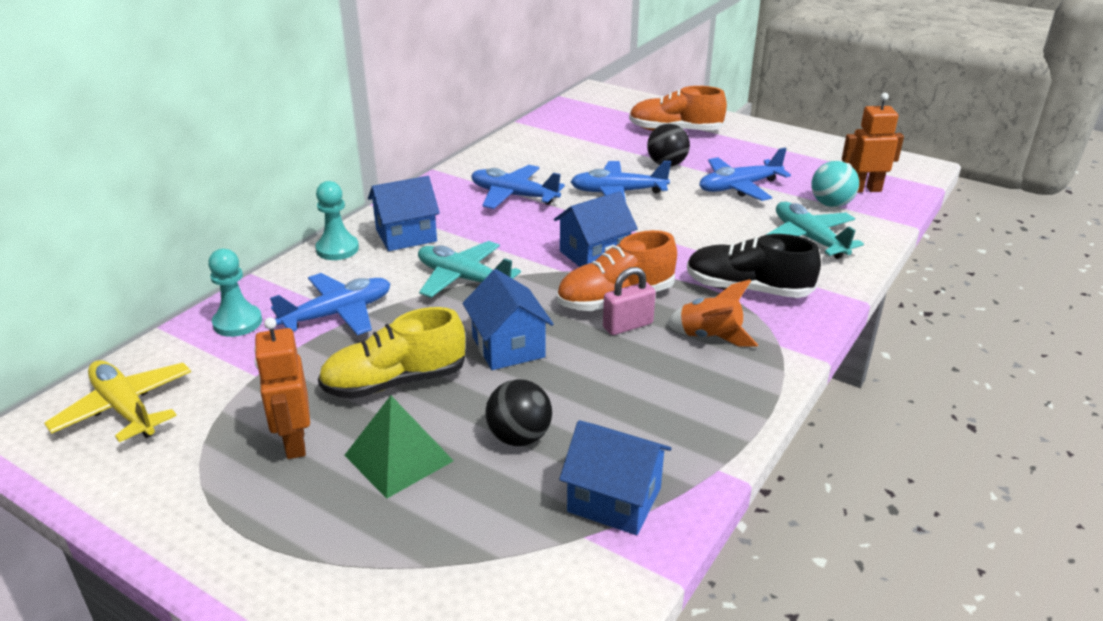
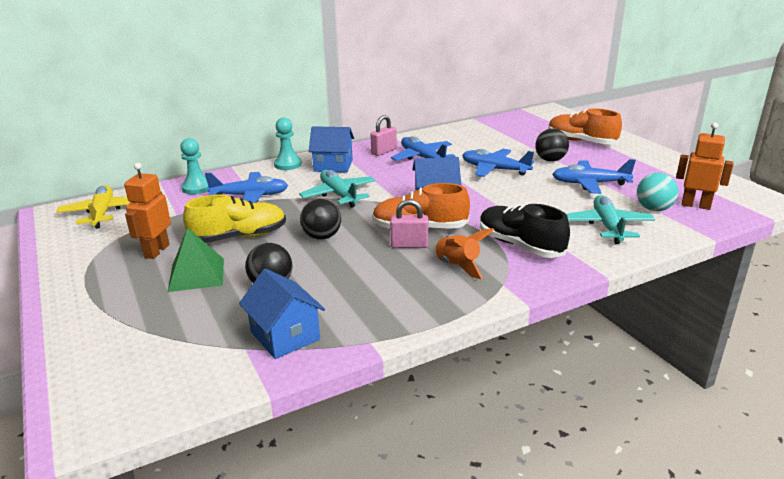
camera: 30 degrees right, 5 degrees down
yellow shoe [318,307,466,399] -> yellow shoe turned 150 degrees clockwise [183,194,286,243]
blue house [463,269,554,370] -> black ball [300,199,341,240]
none -> pink padlock [370,115,397,156]

